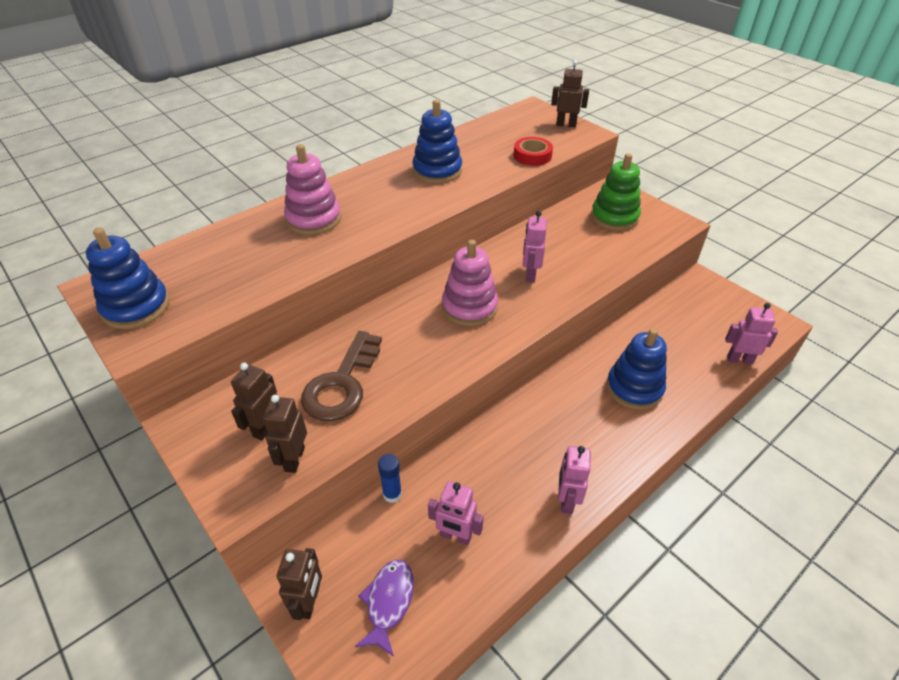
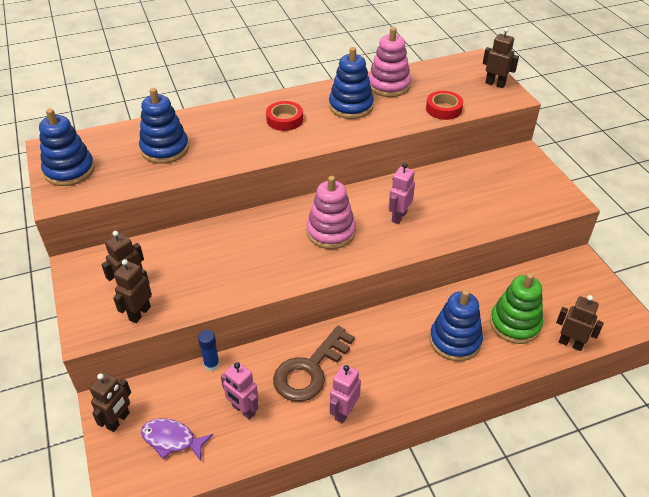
camera: 20 degrees right, 0 degrees up
pink stacking toy [284,144,341,235] -> pink stacking toy moved to [368,27,411,97]
brown key [301,331,382,421] -> brown key moved to [273,326,355,402]
purple fish [355,560,414,657] -> purple fish turned 105 degrees counterclockwise [141,418,213,461]
green stacking toy [591,153,641,231] -> green stacking toy moved to [490,273,543,344]
pink robot [725,303,778,364] -> brown robot [556,295,604,351]
none -> blue stacking toy [139,88,189,164]
none -> red tape [266,101,303,131]

